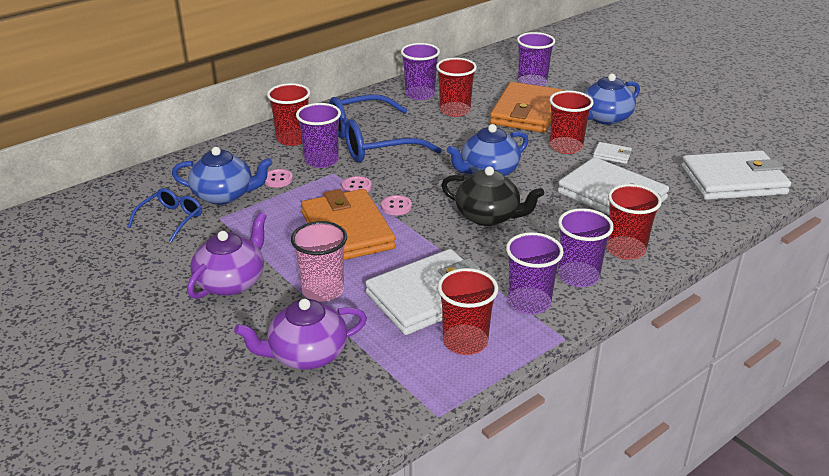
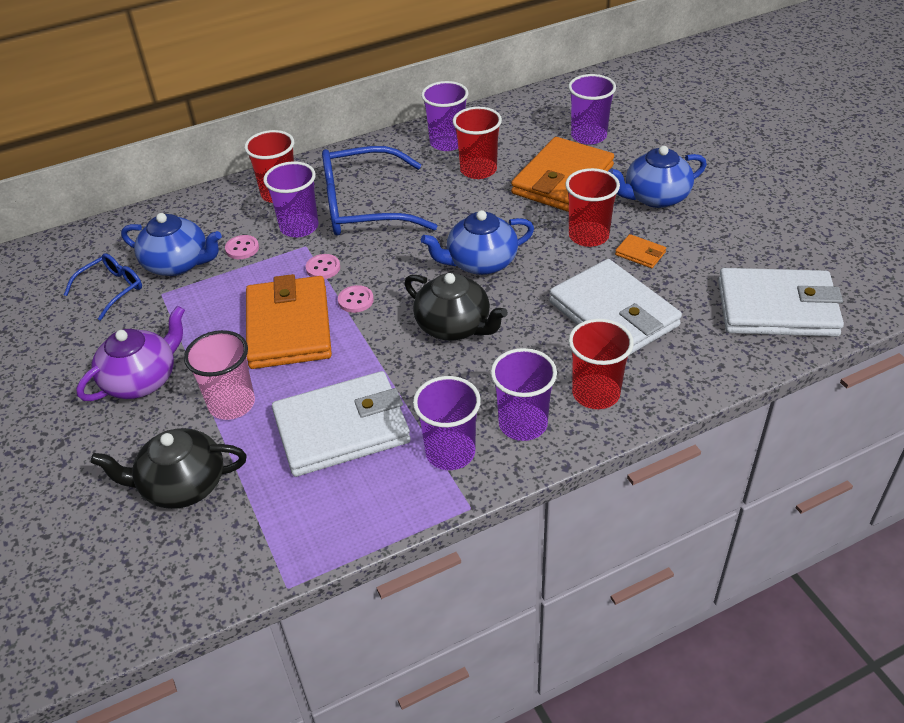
camera: 15 degrees right, 10 degrees up
purple teapot [234,299,367,370] -> black teapot [90,428,247,509]
red cup [438,268,498,355] -> none
white wallet [593,142,632,164] -> orange wallet [615,234,666,268]

